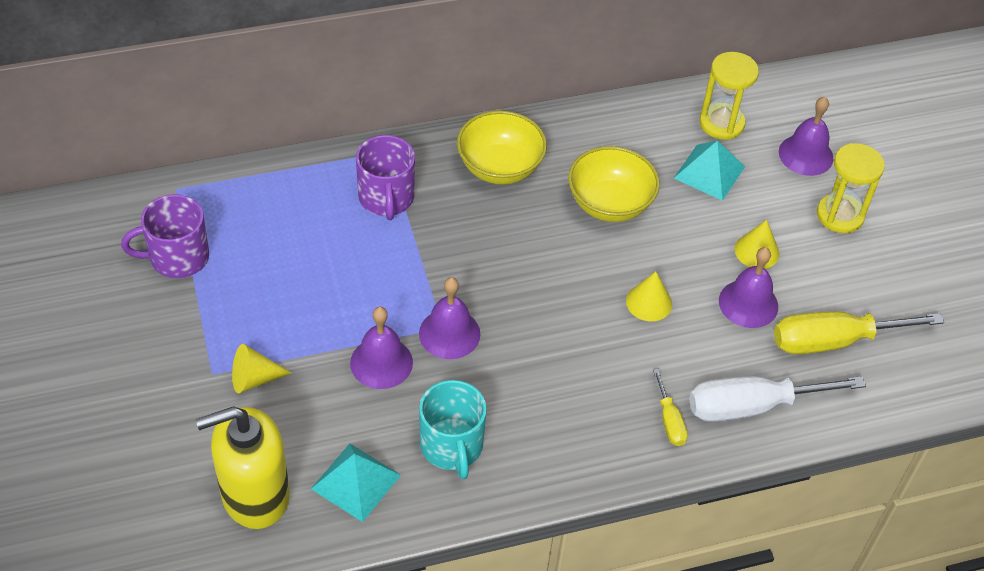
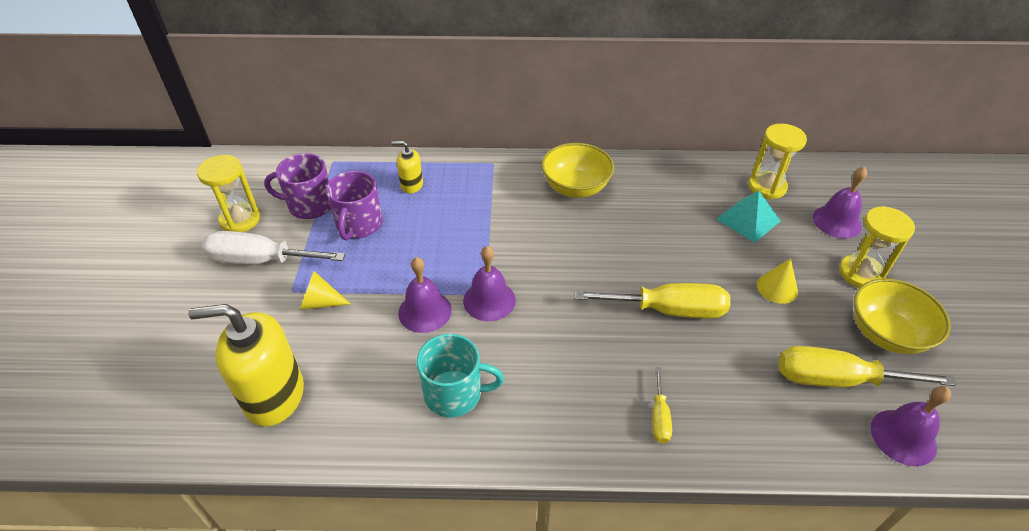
camera: 20 degrees right, 5 degrees down
turquoise pyramid [311,444,401,522] -> none
purple mug [356,135,415,220] -> purple mug moved to [326,171,383,240]
turquoise mug [419,380,487,479] -> turquoise mug turned 90 degrees counterclockwise [417,334,504,418]
yellow bowl [568,146,660,222] -> yellow bowl moved to [854,278,951,354]
yellow cone [626,271,672,321] -> yellow screwdriver [575,283,730,319]
white screwdriver [689,376,866,422] -> white screwdriver moved to [201,231,346,264]
purple bell [719,247,778,328] -> purple bell moved to [871,386,951,466]
none -> yellow hourglass [197,155,260,232]
none -> yellow soap dispenser [391,141,423,194]

